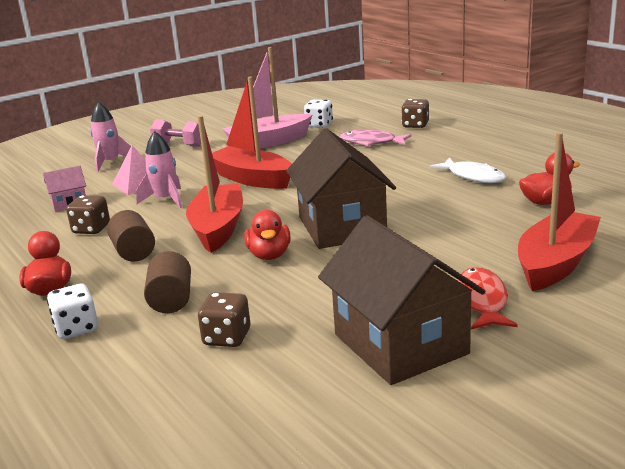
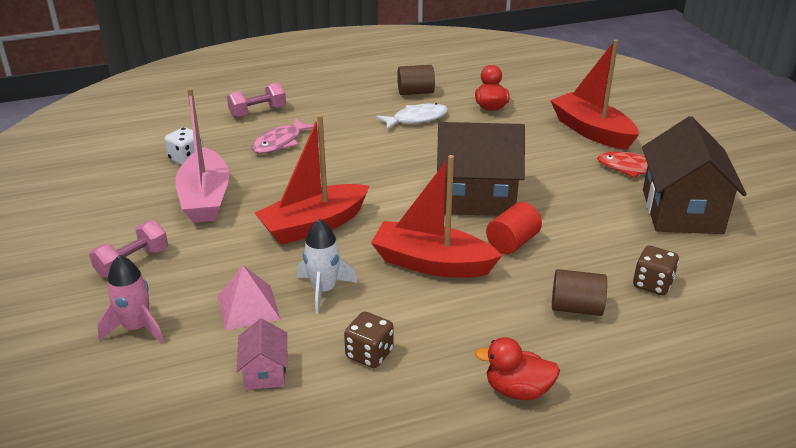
camera: 75 degrees left, 10 degrees up
white dice [47,284,98,339] -> none
brown cylinder [107,210,155,262] -> brown cylinder moved to [397,65,435,95]
pink rocket [136,131,182,208] -> white rocket [297,219,357,314]
red duck [244,210,291,260] -> red cylinder [486,202,542,254]
brown house [318,215,485,385] -> brown house turned 75 degrees counterclockwise [642,116,747,234]
brown dice [401,99,429,128] -> pink dumbbell [227,82,286,118]

